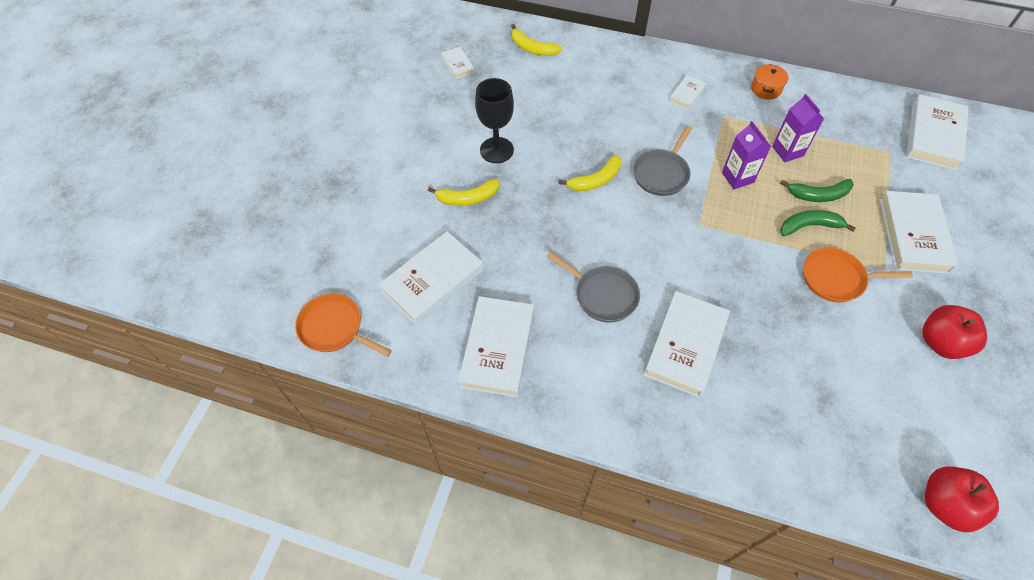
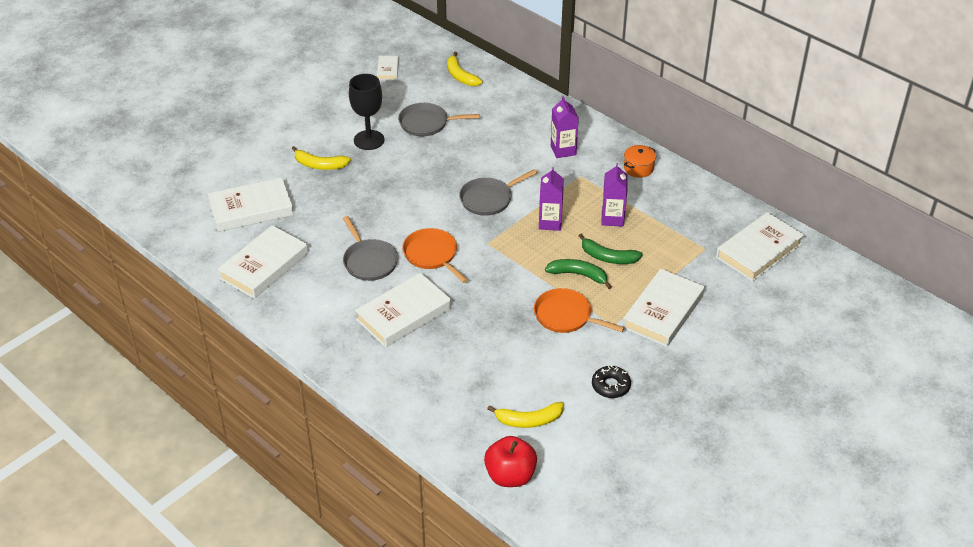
camera: 25 degrees right, 15 degrees down
orange pan [295,294,392,357] -> orange pan moved to [402,228,468,283]
yellow banana [558,154,621,191] -> yellow banana moved to [487,402,564,428]
white book [669,75,706,110] -> purple carton [551,96,579,158]
red apple [922,305,987,359] -> black donut [592,366,631,398]
none -> grey pan [398,103,480,136]

